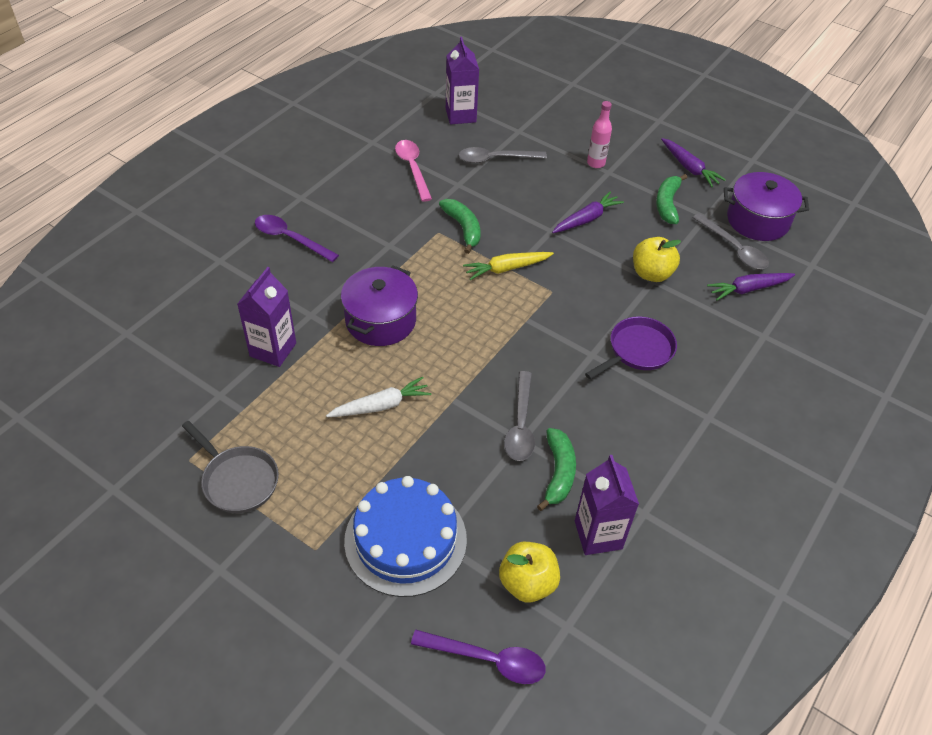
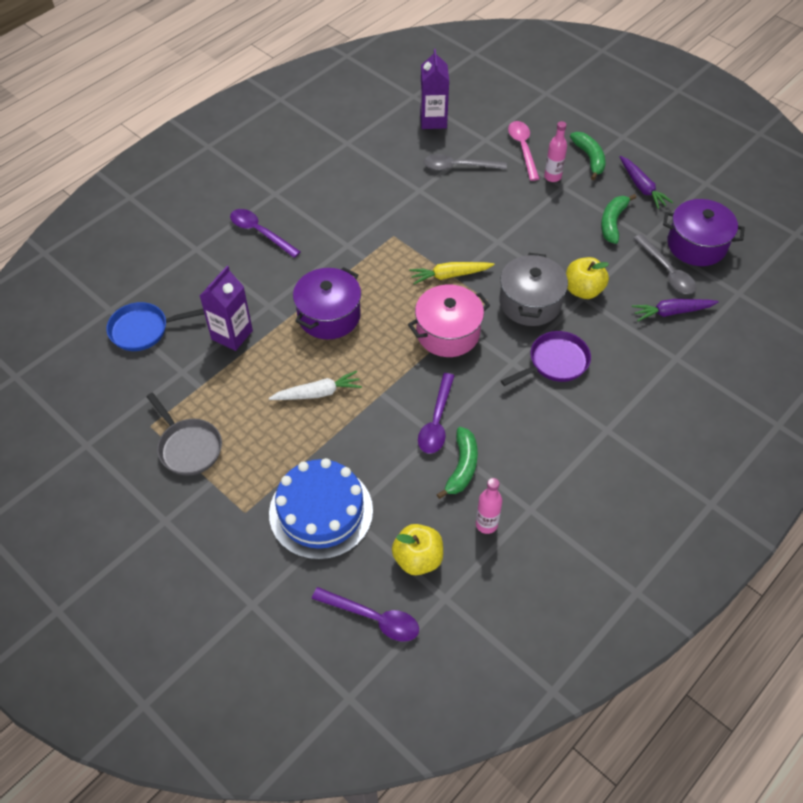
camera: 10 degrees right, 5 degrees up
pink spoon [395,140,432,202] -> pink spoon moved to [508,121,540,181]
green banana [439,199,480,254] -> green banana moved to [570,132,606,180]
grey spoon [504,371,535,461] -> purple spoon [418,373,454,454]
purple carrot [552,192,624,233] -> none
purple carton [575,455,639,555] -> pink bottle [476,478,502,534]
none -> blue pan [106,302,204,351]
none -> pink pot [408,285,490,357]
none -> grey pot [499,253,568,326]

